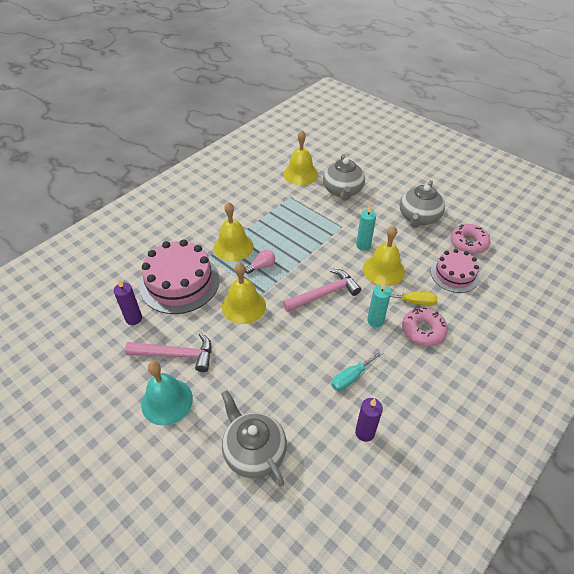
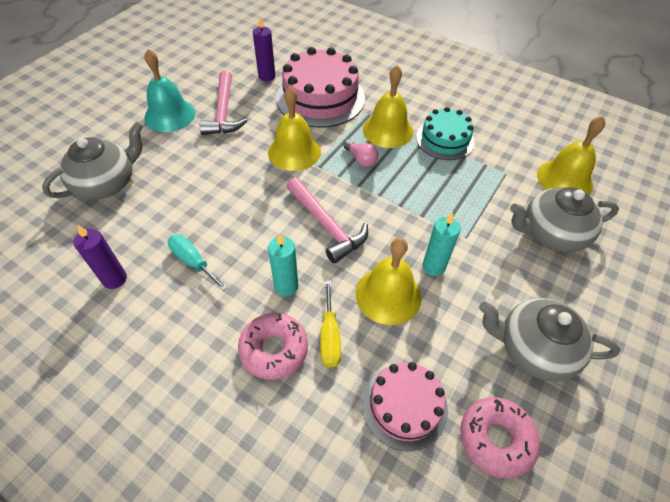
camera: 80 degrees right, 5 degrees up
none -> turquoise cake [416,107,475,160]

